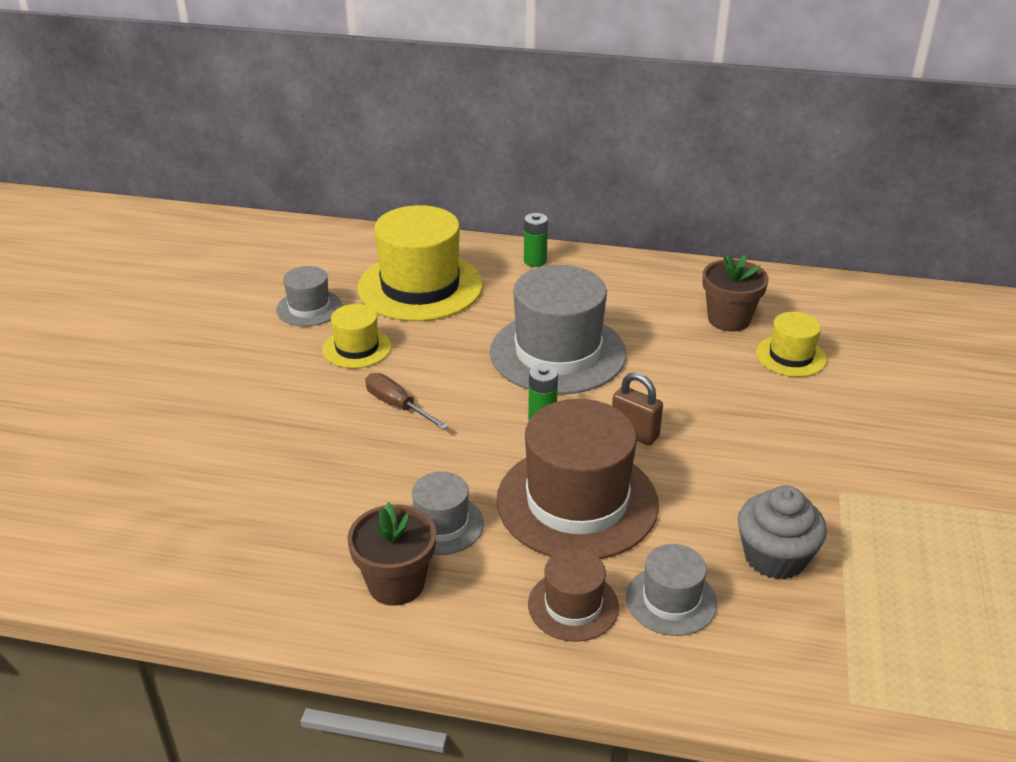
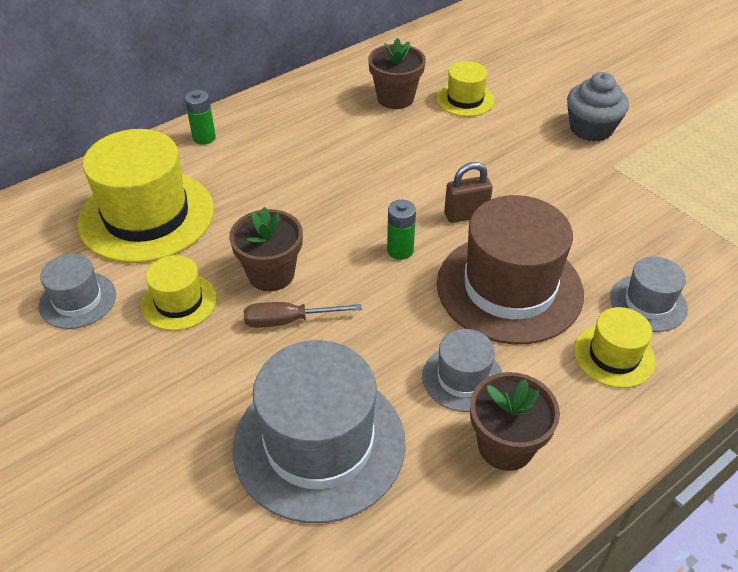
camera: 50 degrees left, 10 degrees up
grey hat [490,265,626,394] -> grey hat moved to [232,340,406,523]
brown hat [528,549,619,642] -> yellow hat [574,307,656,388]
grey cupcake [738,485,827,580] -> grey cupcake moved to [567,72,629,142]
none -> brown flower pot [229,207,303,291]

